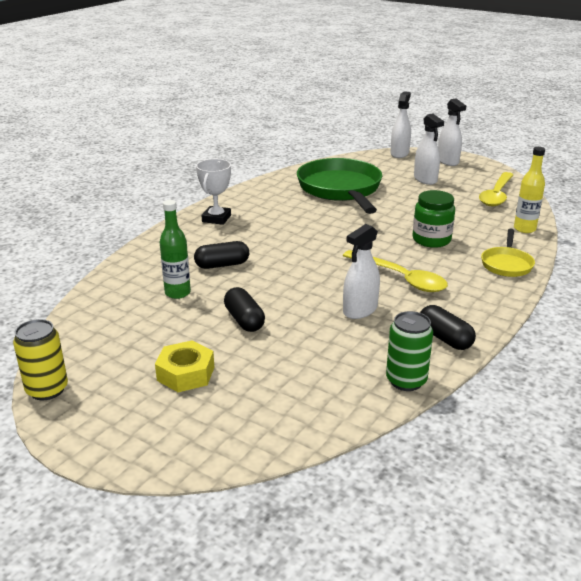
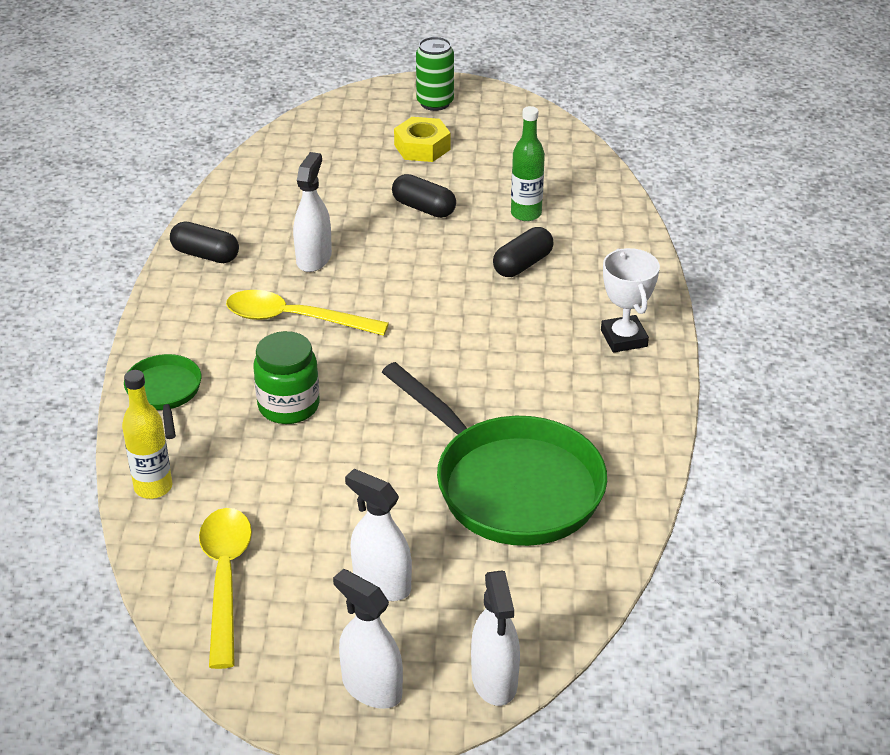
camera: 150 degrees right, 10 degrees up
yellow can [13,319,68,400] -> none
green can [386,311,433,391] -> green can moved to [416,37,454,111]
yellow pan [481,228,535,277] -> green pan [124,354,202,439]

